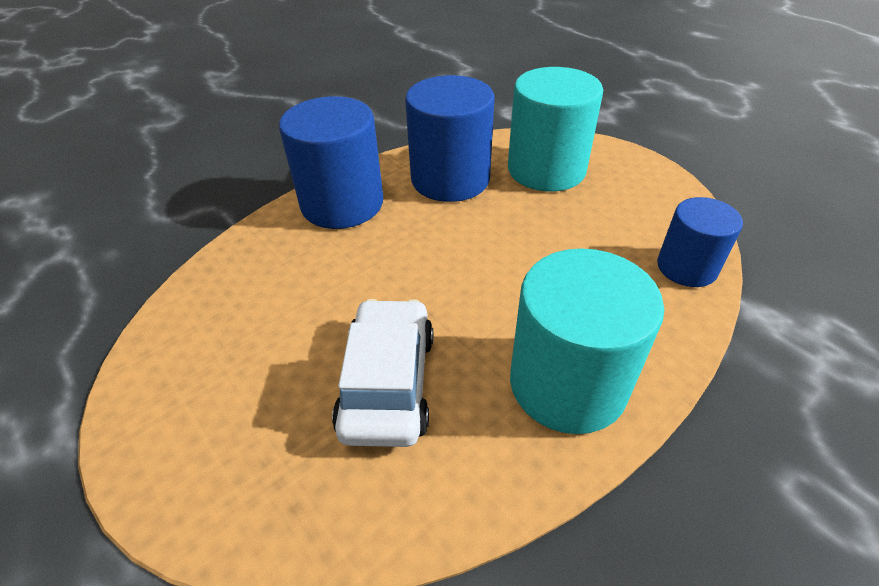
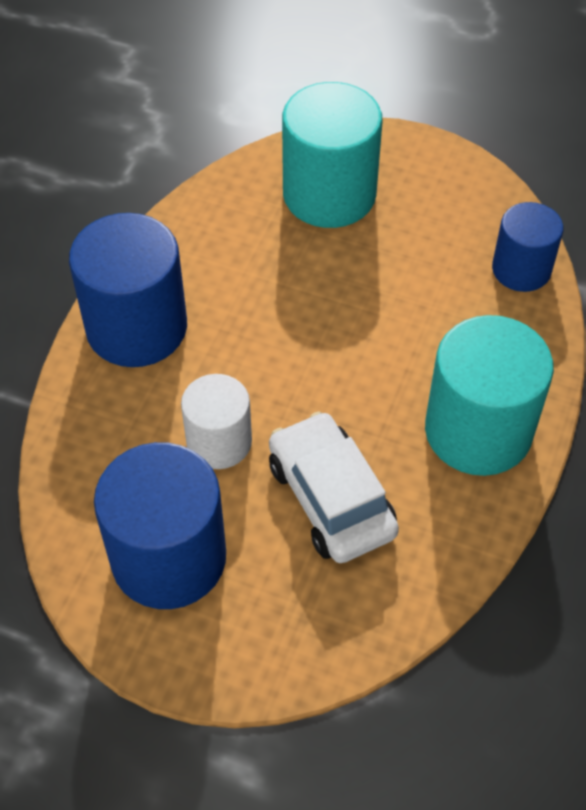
camera: 30 degrees left, 10 degrees up
blue cylinder [405,75,494,202] -> blue cylinder moved to [94,442,226,609]
none -> white cylinder [181,374,252,469]

